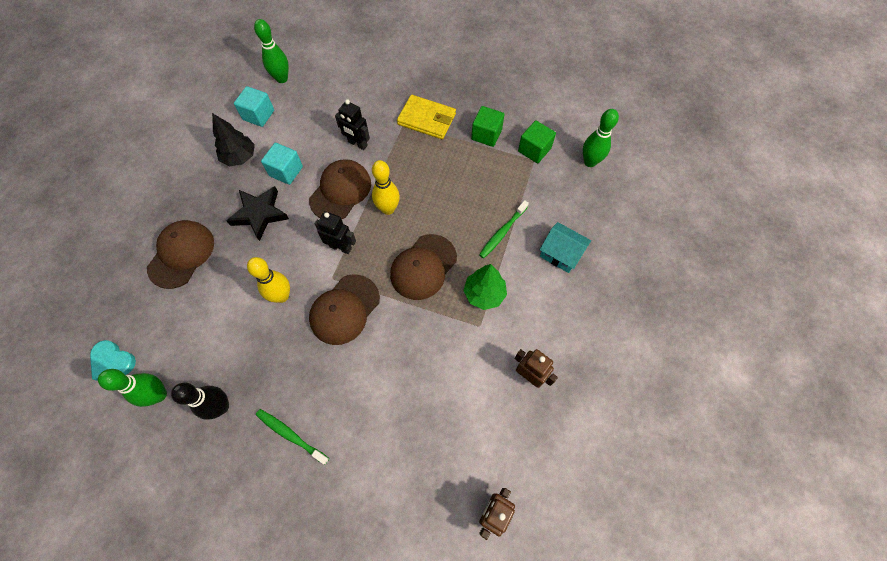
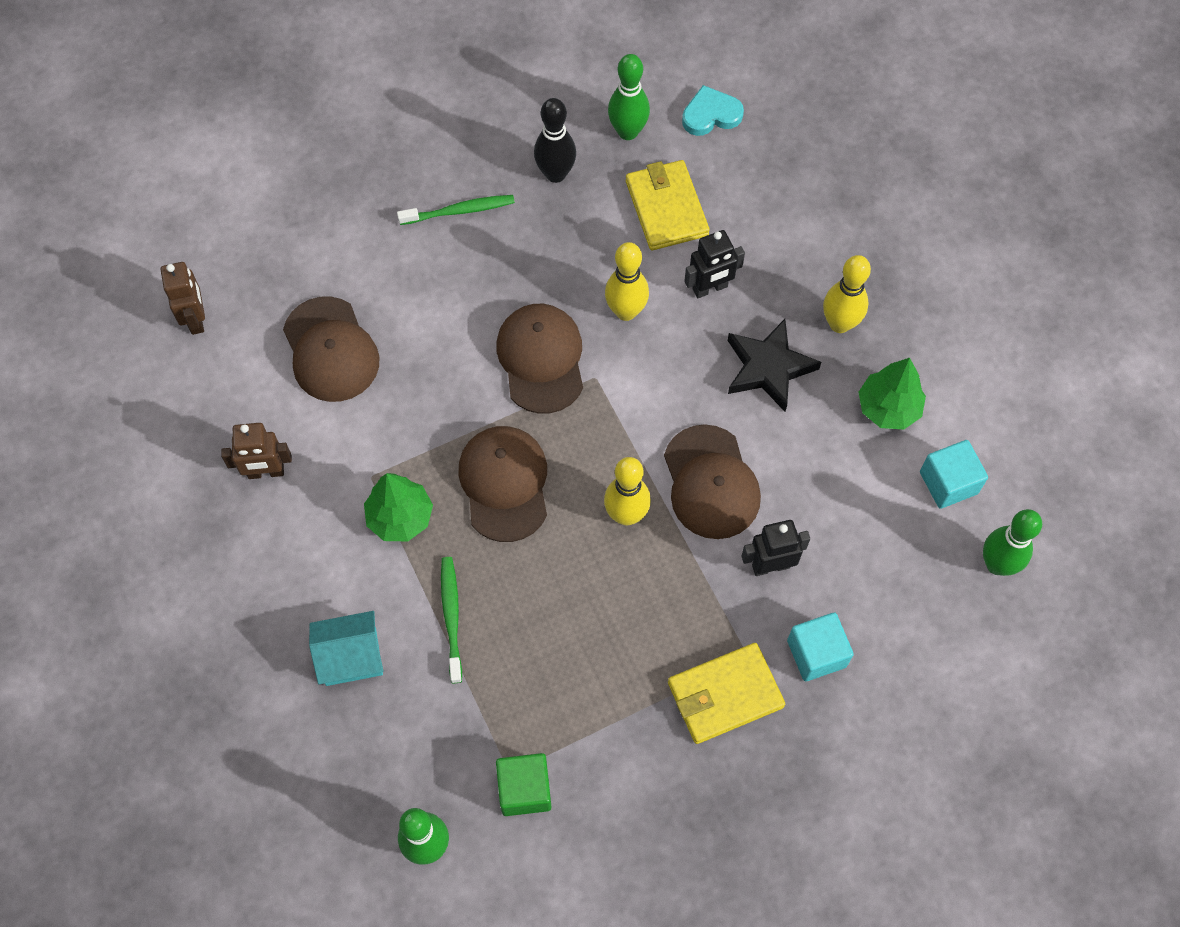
camera: 135 degrees right, 0 degrees up
brown cap [147,220,214,289] -> brown cap moved to [283,297,379,402]
black tree [212,113,255,166] -> green tree [858,358,926,430]
turquoise cube [261,143,303,185] -> turquoise cube moved to [787,613,854,681]
black robot [315,211,356,254] -> black robot moved to [684,230,745,298]
green cube [471,106,505,147] -> none
none -> yellow wallet [626,160,710,250]
none -> yellow bowling pin [823,255,871,333]

